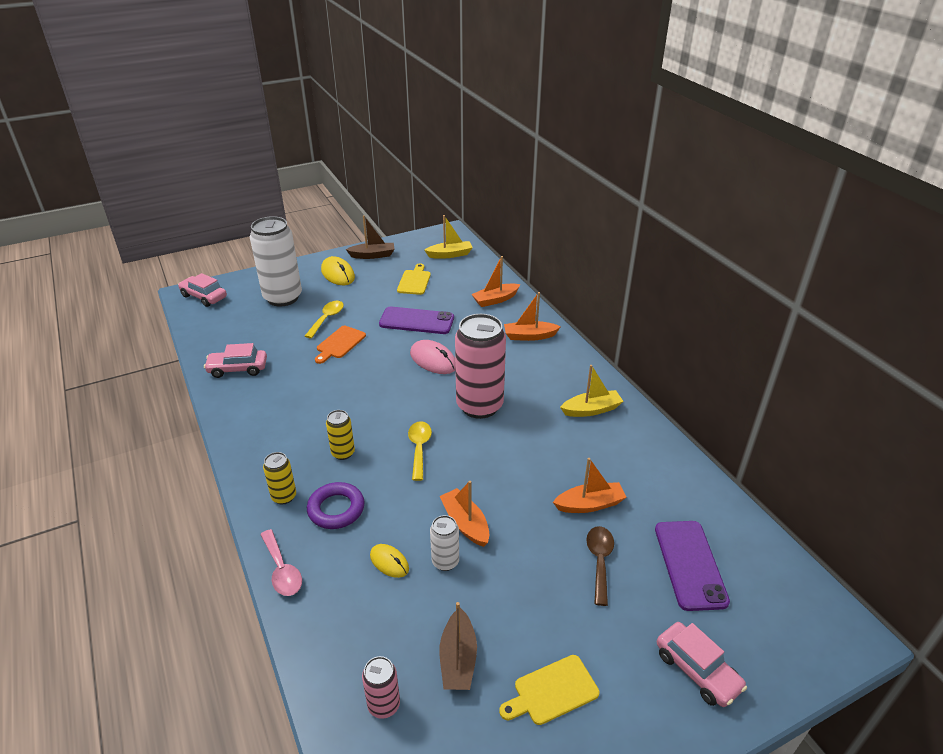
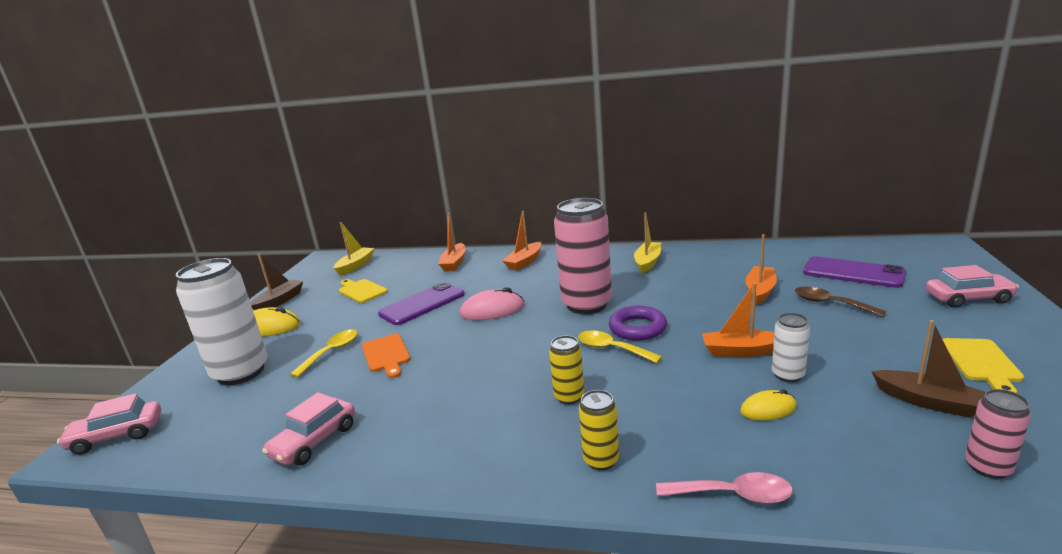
camera: 50 degrees left, 15 degrees down
yellow spoon [305,301,344,338] -> yellow spoon turned 60 degrees clockwise [290,329,358,378]
purple ring [307,482,365,529] -> purple ring moved to [609,306,667,341]

